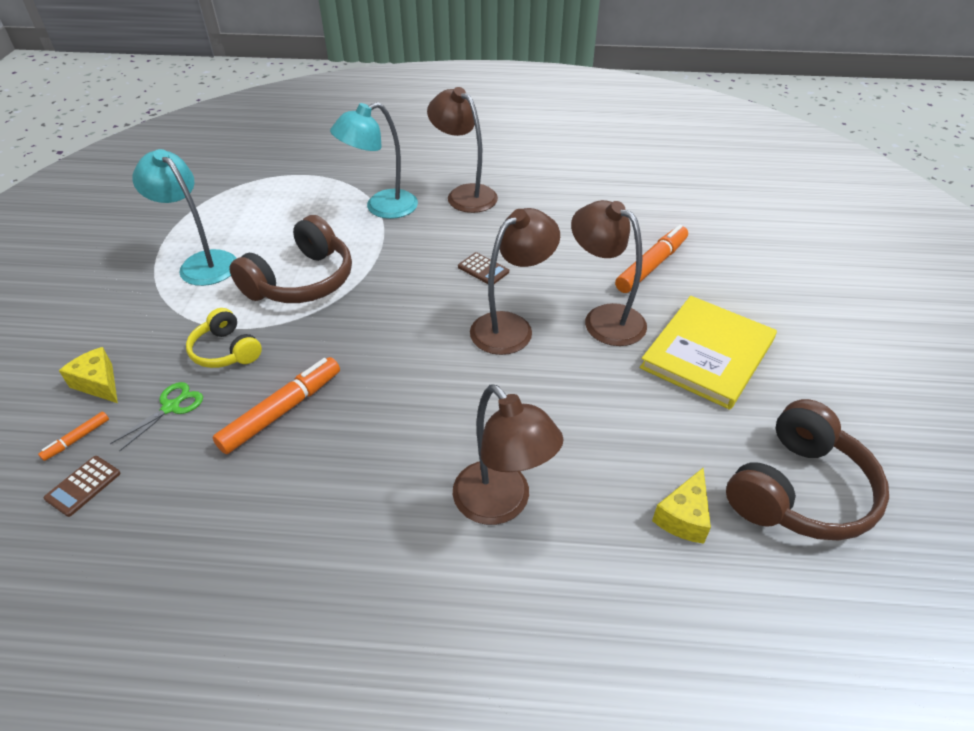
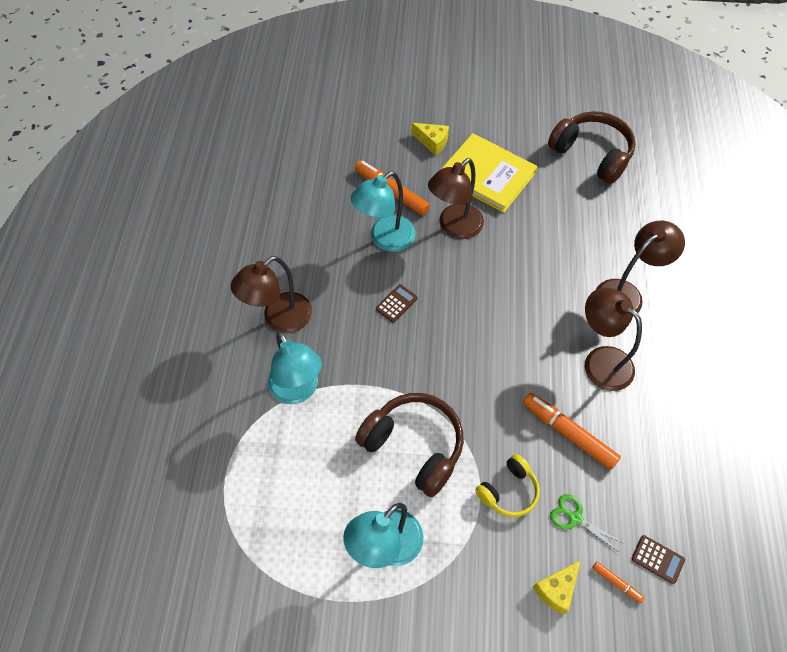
camera: 90 degrees left, 15 degrees up
brown lamp [470,208,560,355] -> brown lamp moved to [585,287,642,391]
yellow cheese [652,468,711,544] -> yellow cheese moved to [411,123,449,155]
none -> turquoise lamp [351,171,416,252]

